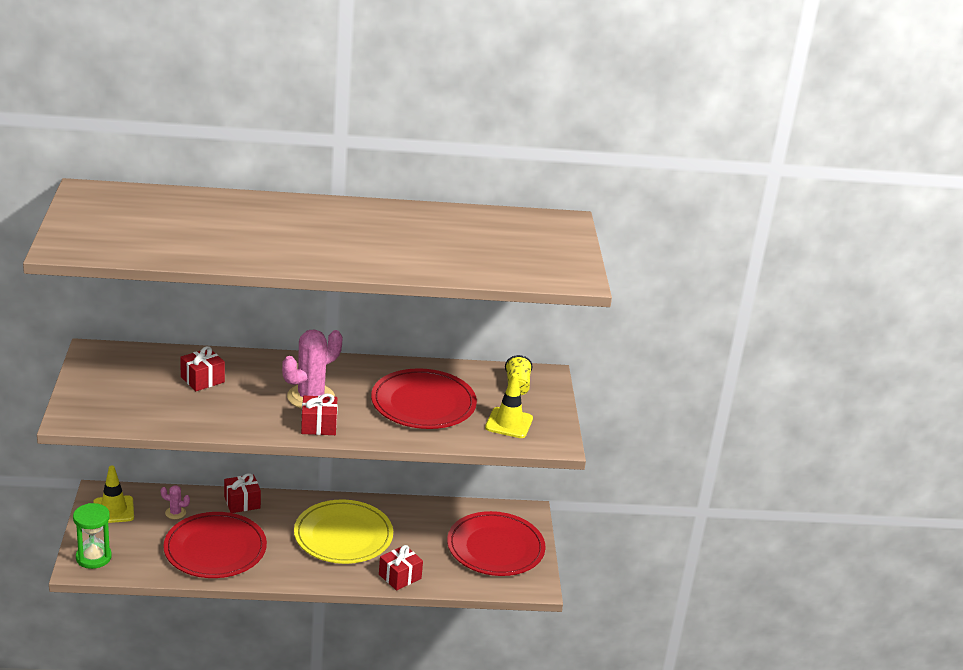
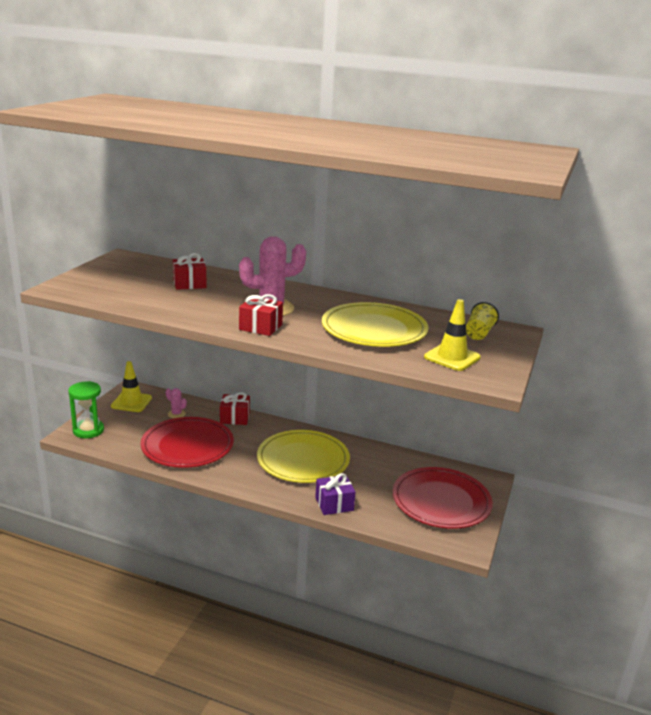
camera: 25 degrees right, 5 degrees down
red plate [371,368,477,429] -> yellow plate [322,302,429,347]
red gift [379,545,423,591] -> purple gift [315,473,355,515]

